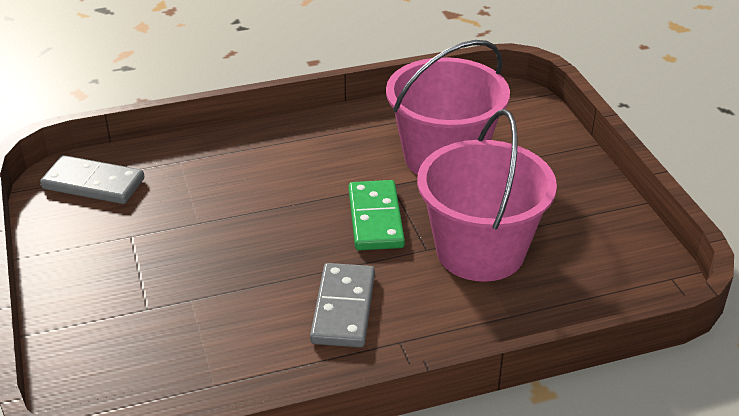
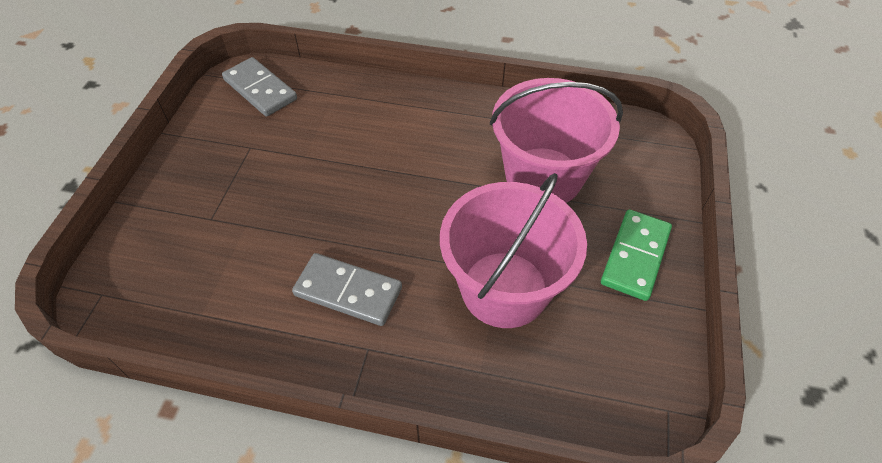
camera: 30 degrees right, 15 degrees up
grey domino [310,263,375,348] -> grey domino turned 75 degrees clockwise [292,253,402,326]
green domino [349,180,405,250] -> green domino moved to [601,209,672,301]

